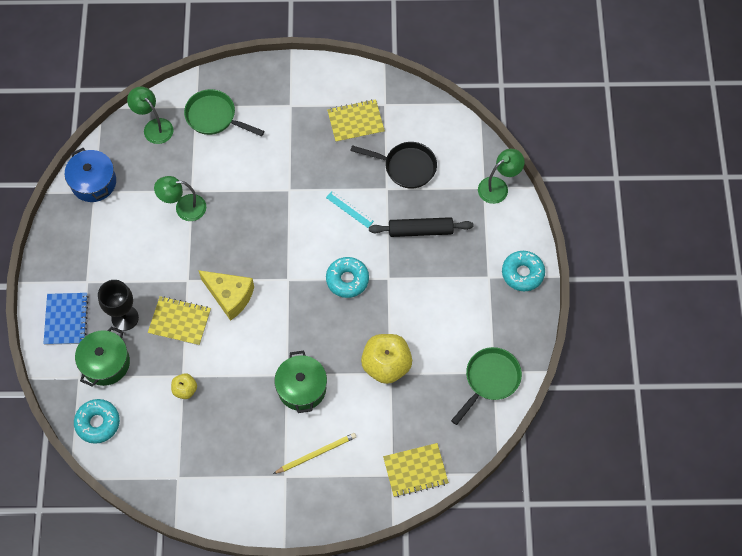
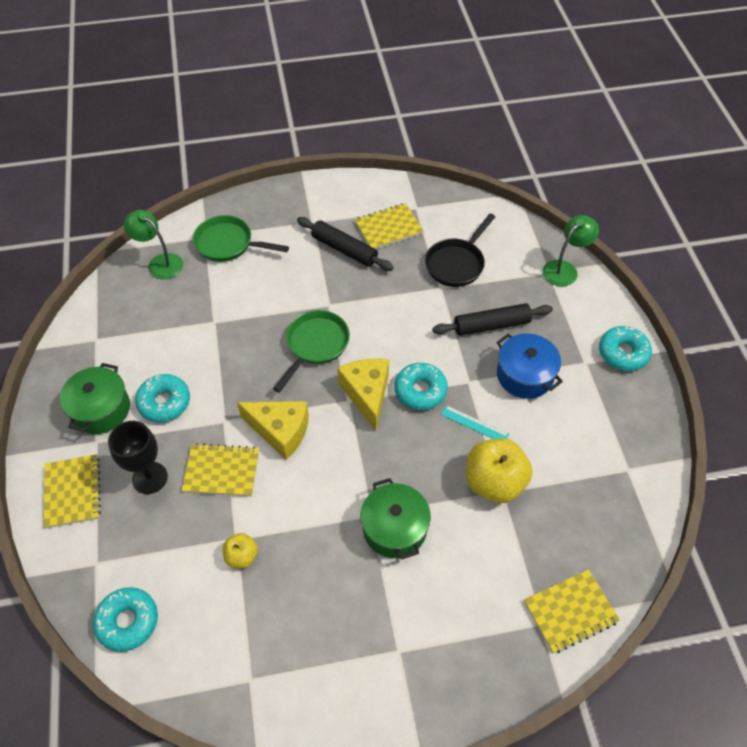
camera: 10 degrees left, 10 degrees down
blue notebook [43,293,89,345] -> yellow notebook [43,454,101,529]
blue pot [65,148,116,202] -> blue pot moved to [496,333,563,399]
green pot [75,326,130,387] -> green pot moved to [60,363,130,434]
green lamp [154,176,206,221] -> none
yellow pencil [273,433,356,474] -> none
turquoise ruler [326,191,374,228] -> turquoise ruler moved to [441,405,509,439]
black pan [350,142,437,189] -> black pan turned 120 degrees clockwise [425,214,495,287]
green pan [451,347,522,425] -> green pan moved to [273,310,350,393]
none -> turquoise donut [135,374,190,422]
none -> black rolling pin [297,217,394,271]
none -> yellow cheese [337,358,389,431]

